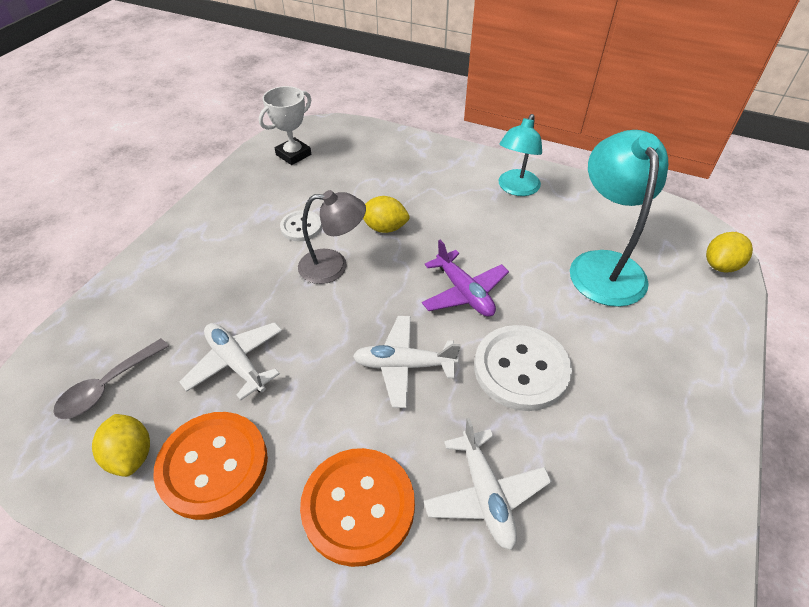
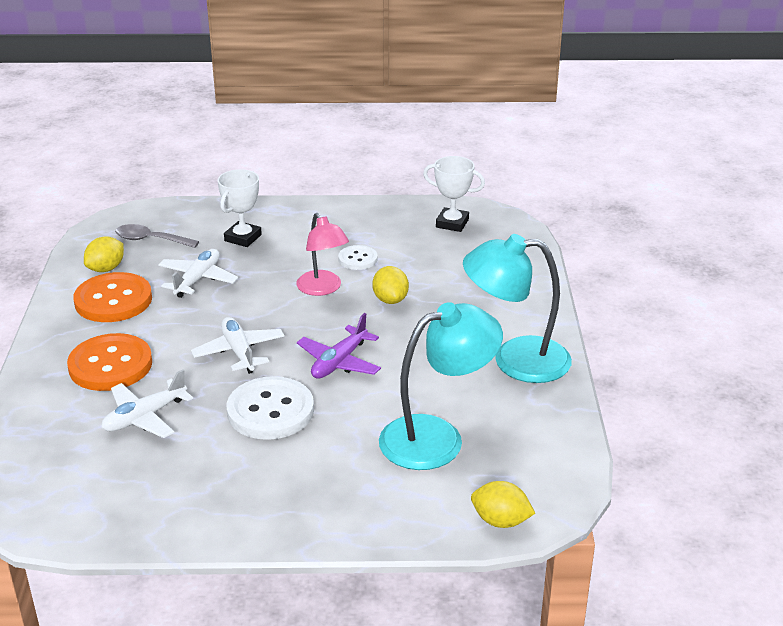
camera: 65 degrees right, 15 degrees down
grey lamp [298,190,366,284] -> pink lamp [296,213,349,296]
turquoise lamp [499,114,542,196] -> turquoise lamp [463,234,572,383], size x1.55
none -> white trophy [218,169,262,247]

